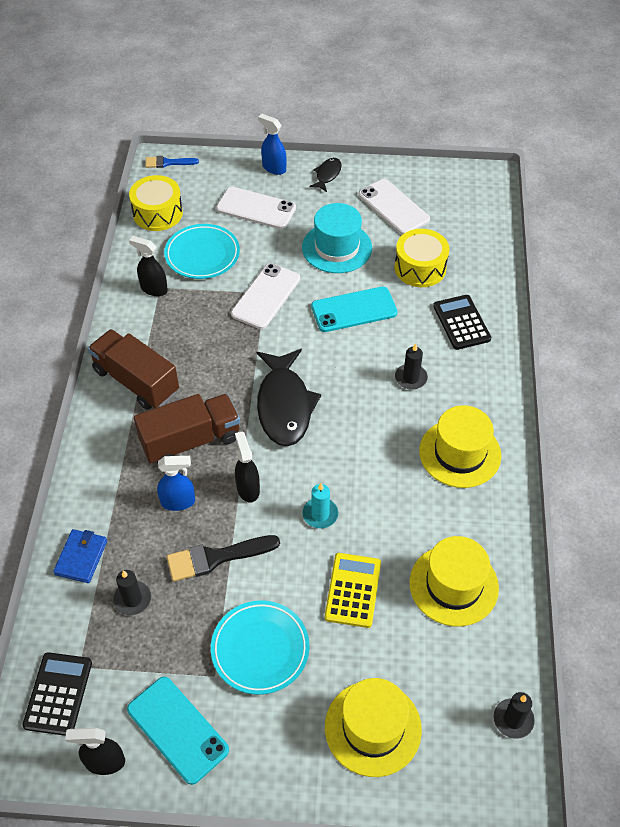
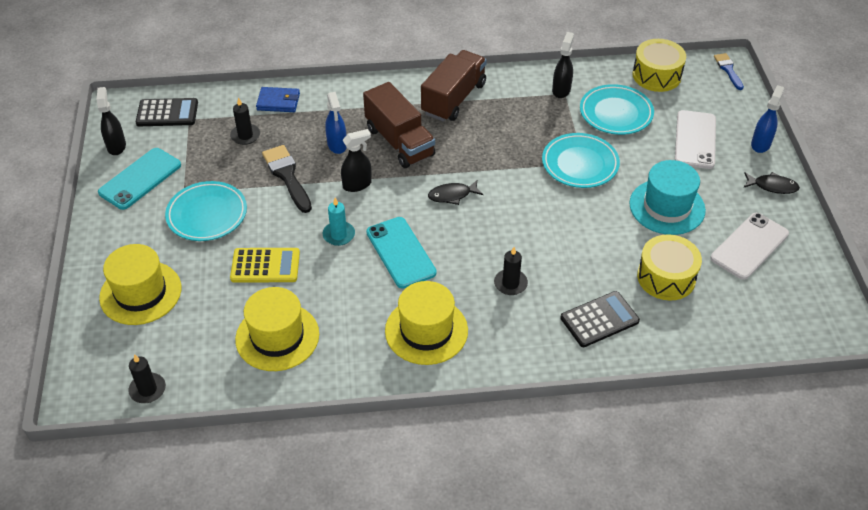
camera: 80 degrees right, 5 degrees down
white phone [231,263,300,329] -> turquoise plate [542,133,620,188]
black fish [256,349,321,446] -> black fish [428,180,483,205], size x0.48
turquoise phone [311,287,398,332] -> turquoise phone moved to [366,217,437,288]

